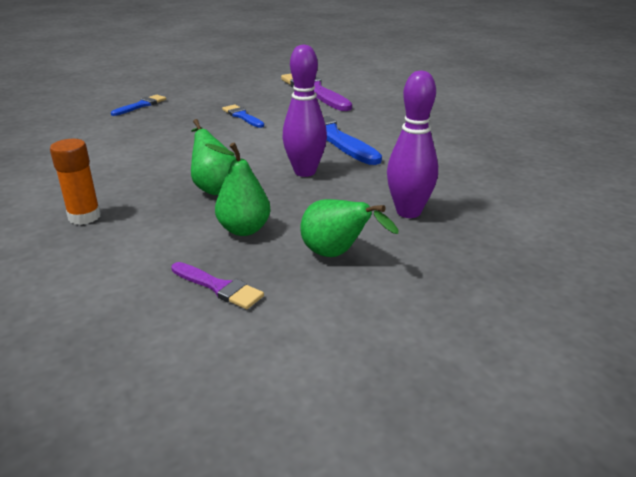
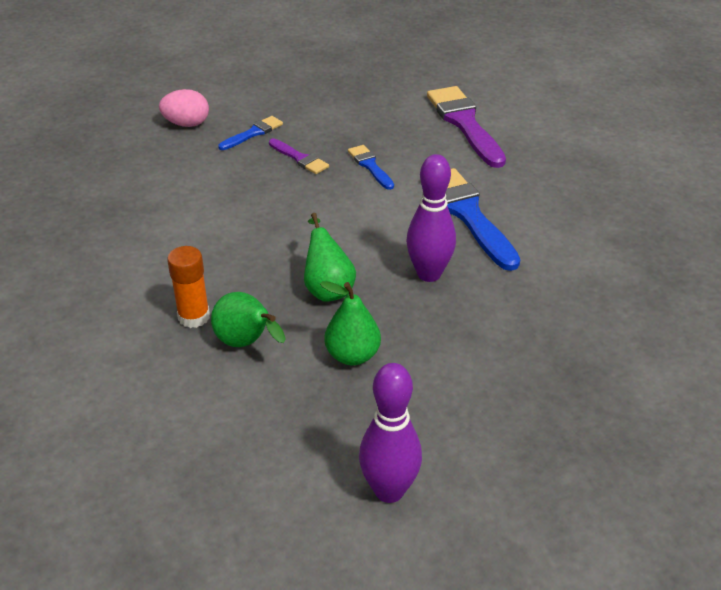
camera: 10 degrees right, 10 degrees up
purple brush [171,262,264,309] -> purple brush moved to [269,138,329,174]
green pear [300,199,398,257] -> green pear moved to [211,292,286,347]
purple bowling pin [387,70,438,218] -> purple bowling pin moved to [359,363,422,503]
none -> pink egg [159,89,209,127]

